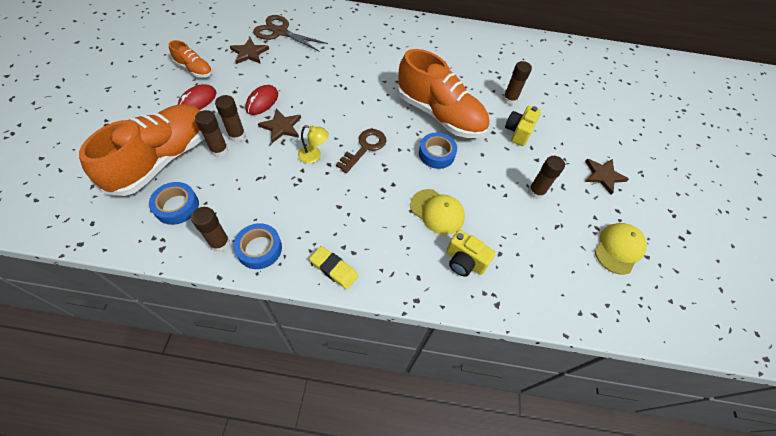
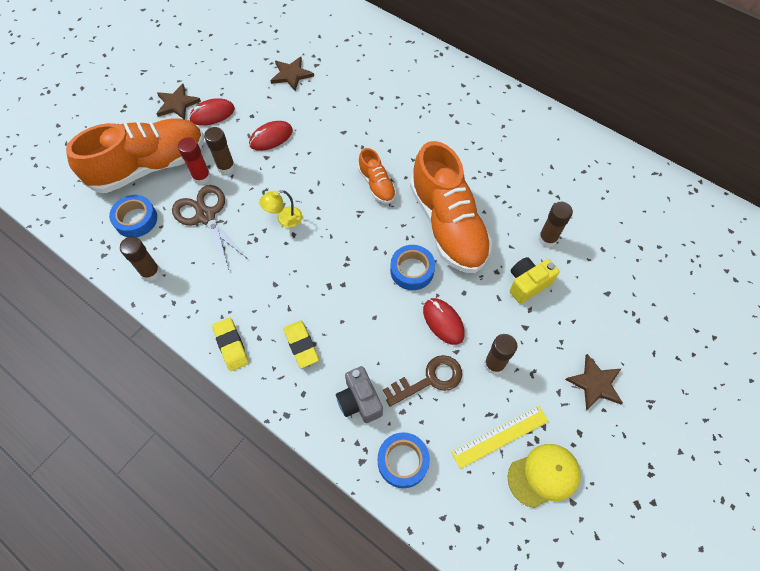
camera: 35 degrees right, 5 degrees up
orange shoe [169,40,212,78] -> orange shoe moved to [358,148,396,204]
brown glue stick [195,110,228,157] -> red glue stick [178,137,211,185]
blue tape [233,223,282,269] -> blue tape moved to [378,432,430,488]
brown scissors [253,15,328,52] -> brown scissors moved to [172,185,249,270]
brown star [258,109,301,143] -> brown star moved to [156,84,201,120]
yellow lamp [298,125,329,163] -> yellow lamp turned 105 degrees clockwise [259,190,302,228]
brown key [336,129,386,173] -> brown key moved to [383,355,462,406]
yellow cap [410,189,465,235] -> none
yellow camera [446,230,496,277] -> grey camera [336,366,383,423]
none -> yellow eraser [283,321,319,368]
none -> red mouse [423,298,465,345]
none -> yellow ruler [451,406,549,469]

